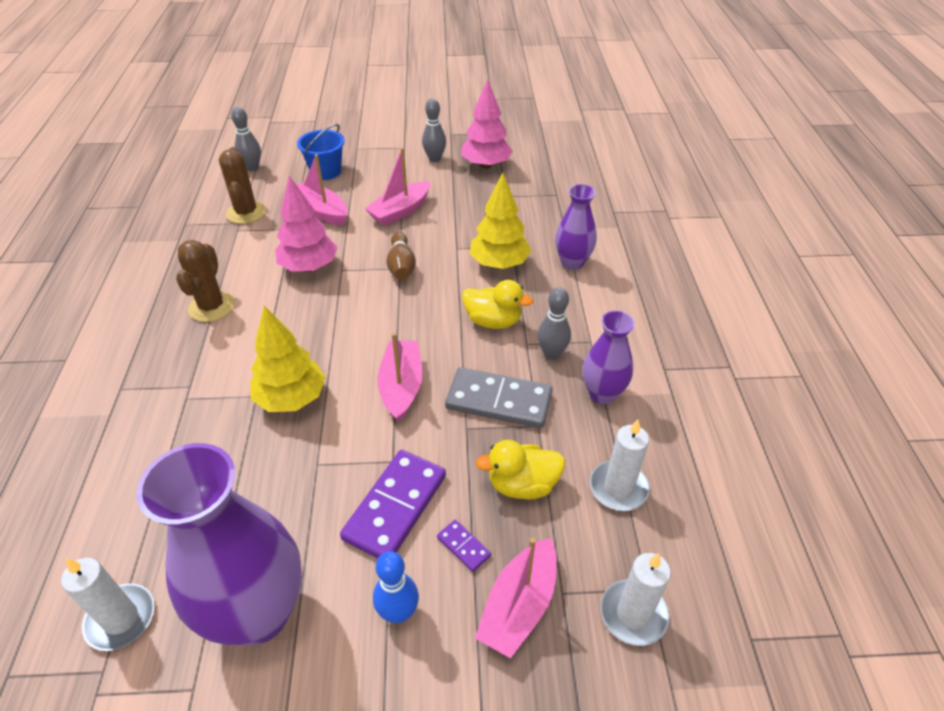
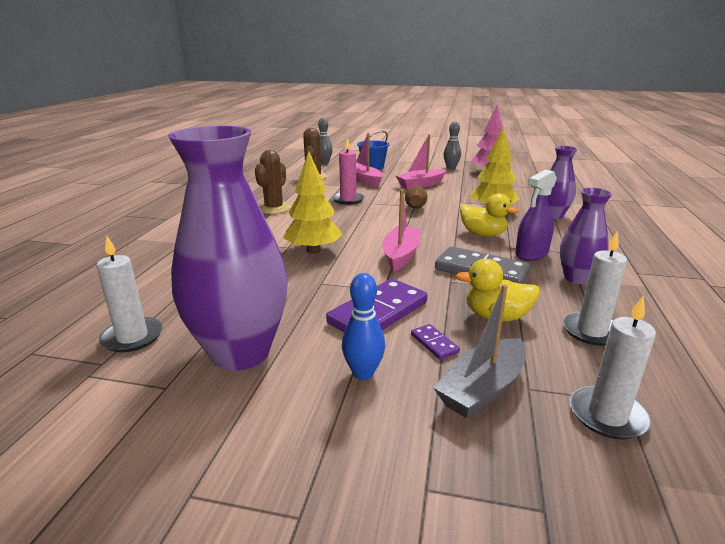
camera: 15 degrees right, 20 degrees down
pink tree [275,176,338,272] -> pink candle [332,138,364,205]
pink boat [475,538,557,658] -> grey boat [434,284,526,418]
grey bowling pin [538,287,571,360] -> purple spray bottle [515,170,557,261]

